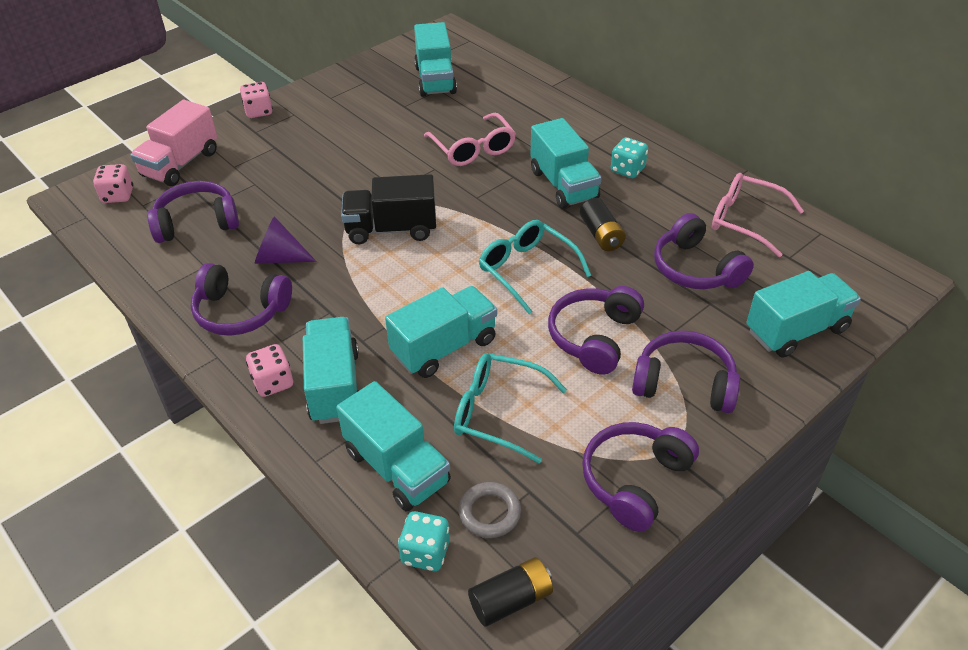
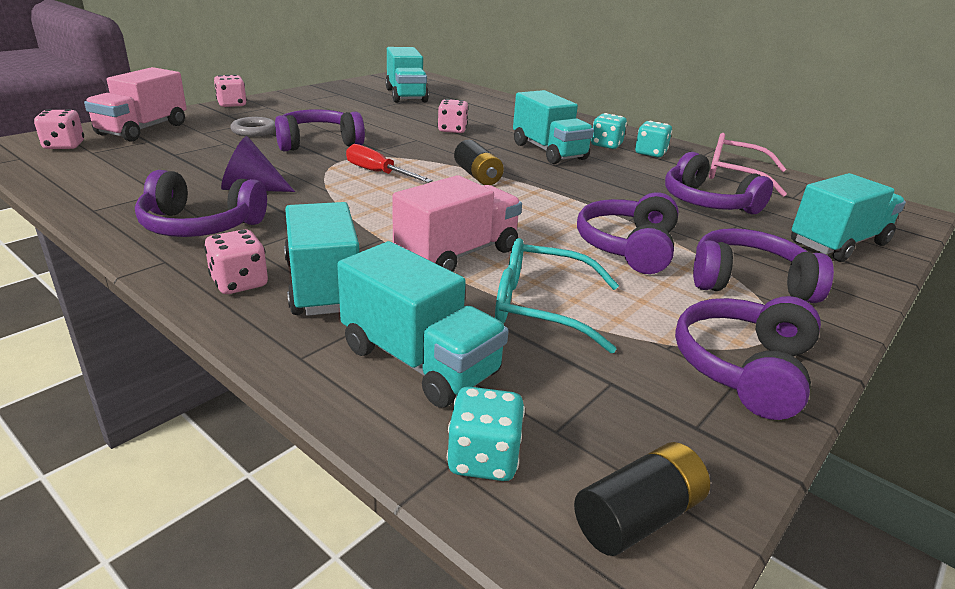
camera: 10 degrees left, 15 degrees down
purple headphones [147,181,239,243] -> purple headphones moved to [275,109,365,151]
black truck [341,174,436,244] -> red screwdriver [346,144,433,183]
turquoise truck [385,286,497,378] -> pink truck [392,175,522,272]
pink glasses [424,113,516,166] -> pink dice [437,99,469,133]
grey ring [459,482,521,538] -> grey ring moved to [230,117,275,137]
turquoise glasses [479,220,591,314] -> none
black battery [580,198,626,251] -> black battery moved to [454,140,504,185]
none -> turquoise dice [635,121,672,157]

